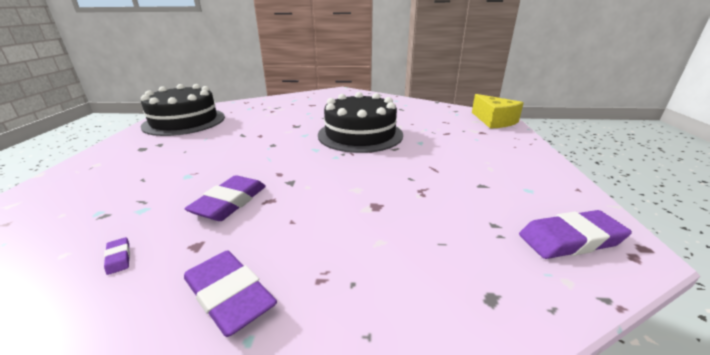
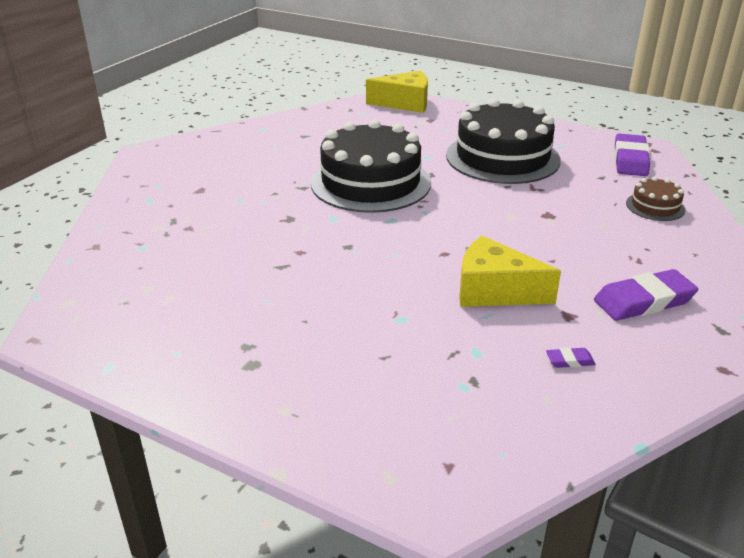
camera: 65 degrees left, 5 degrees up
black cake [141,84,225,136] -> black cake moved to [446,99,561,184]
purple eraser [184,175,266,221] -> yellow cheese [459,236,561,307]
none -> brown cake [626,177,686,221]

